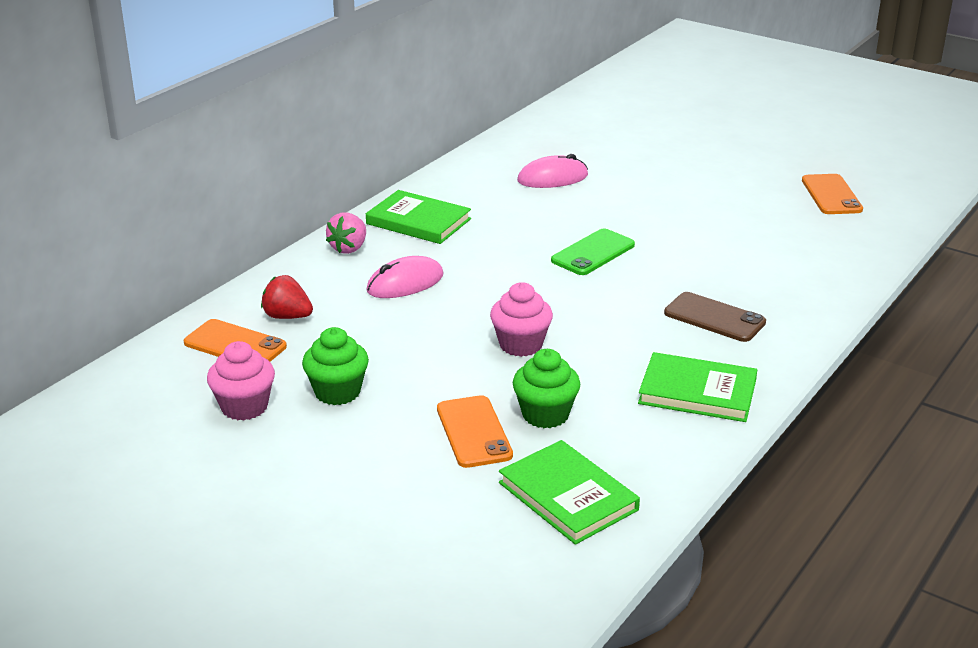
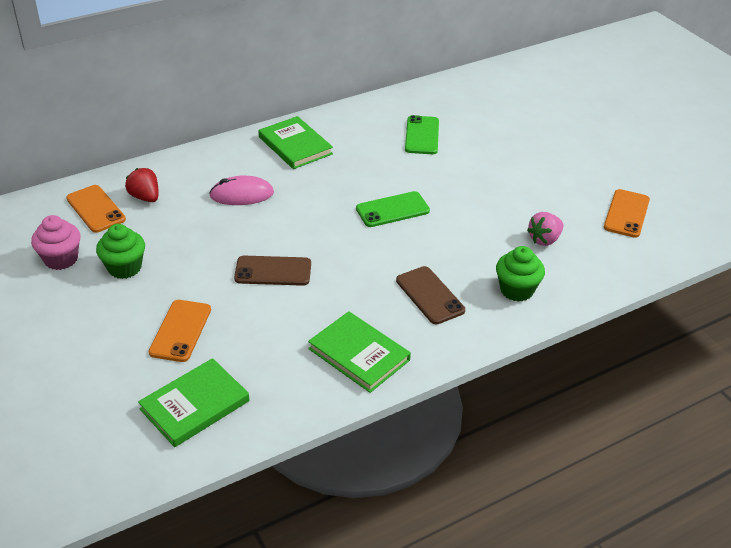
camera: 25 degrees right, 10 degrees up
pink strawberry [326,212,366,254] -> pink strawberry moved to [527,212,563,246]
pink cupcake [490,282,553,357] -> brown phone [234,256,311,286]
green book [499,440,640,545] -> green book turned 60 degrees clockwise [138,358,249,447]
green cupcake [513,349,580,428] -> green cupcake moved to [496,246,545,302]
pink mouse [517,154,588,188] -> green phone [405,115,439,154]

